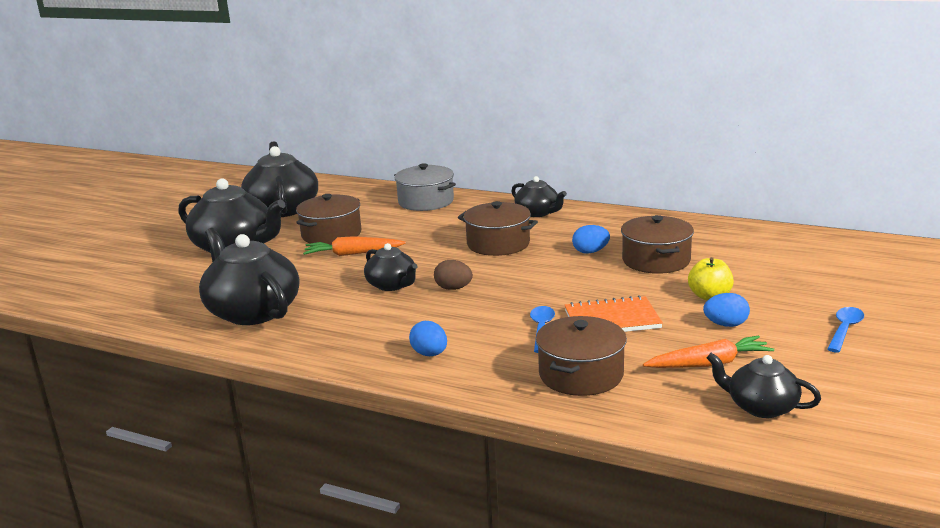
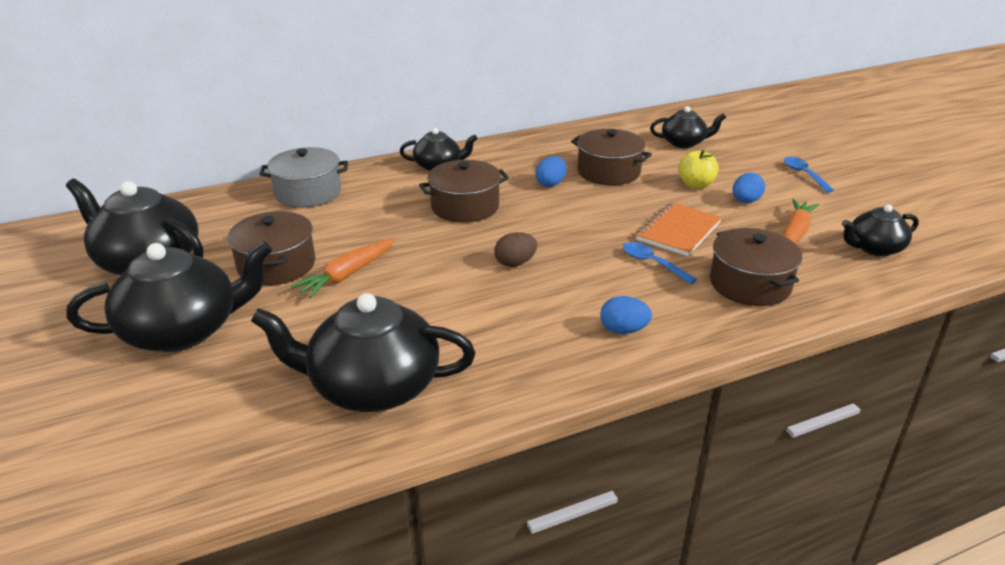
camera: 50 degrees left, 10 degrees up
black teapot [364,243,418,291] -> black teapot moved to [650,106,726,148]

